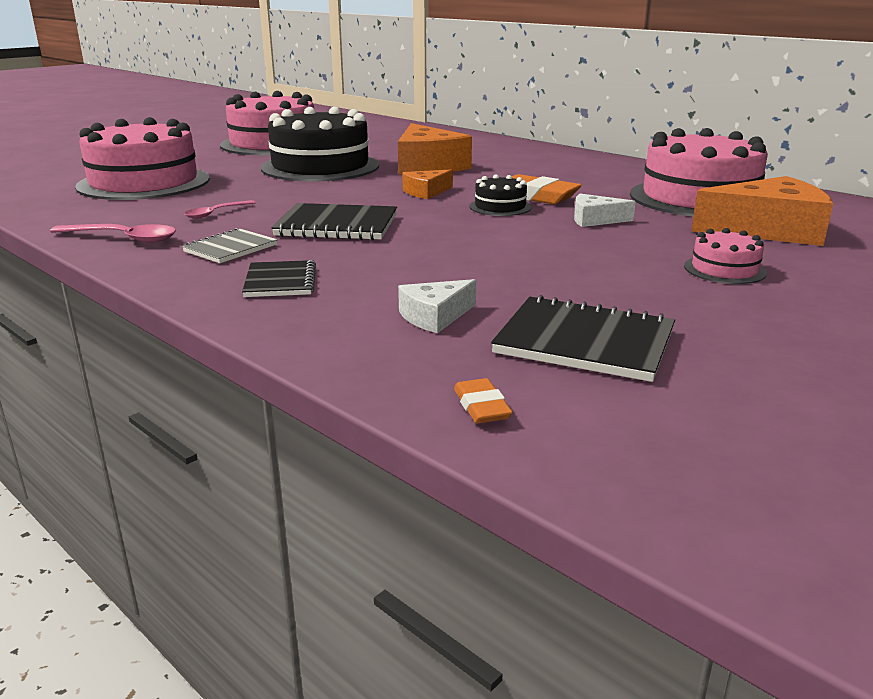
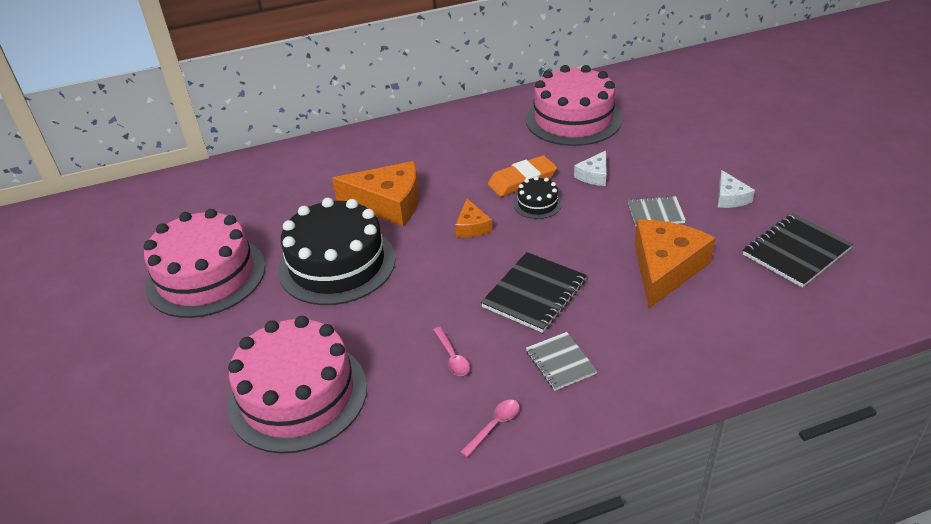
camera: 60 degrees left, 15 degrees up
pink spoon [50,224,176,243] -> pink spoon [460,400,519,457], size x0.64
black notebook [242,260,316,297] -> none
white cheese [398,279,477,333] -> white cheese moved to [718,170,755,208]
orange eraser [454,378,513,424] -> none
pink cake [684,228,767,284] -> none
orange cheese [691,176,833,246] -> orange cheese moved to [634,220,716,308]
none -> grey notebook [628,196,686,226]

